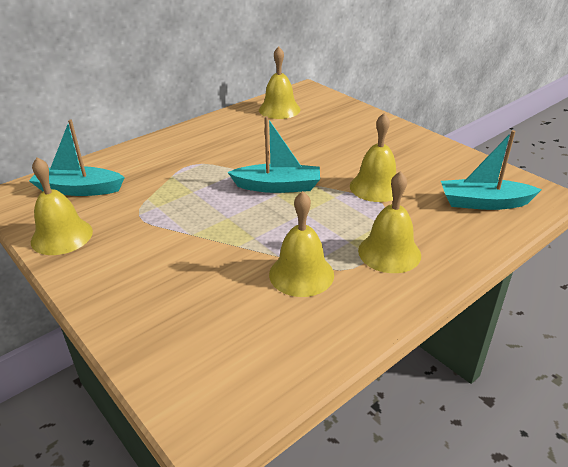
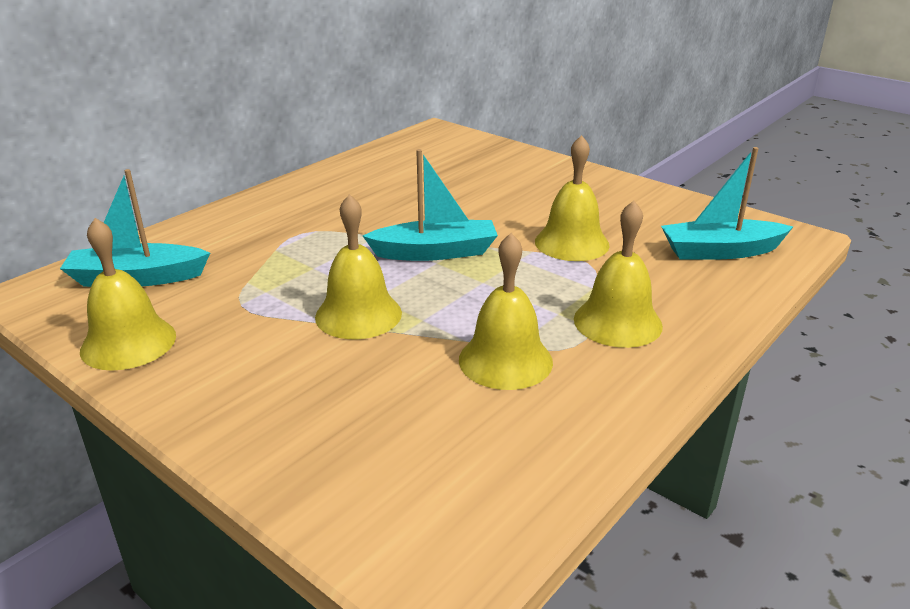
camera: 10 degrees left, 5 degrees down
yellow bell [259,46,301,119] -> yellow bell moved to [315,194,402,339]

